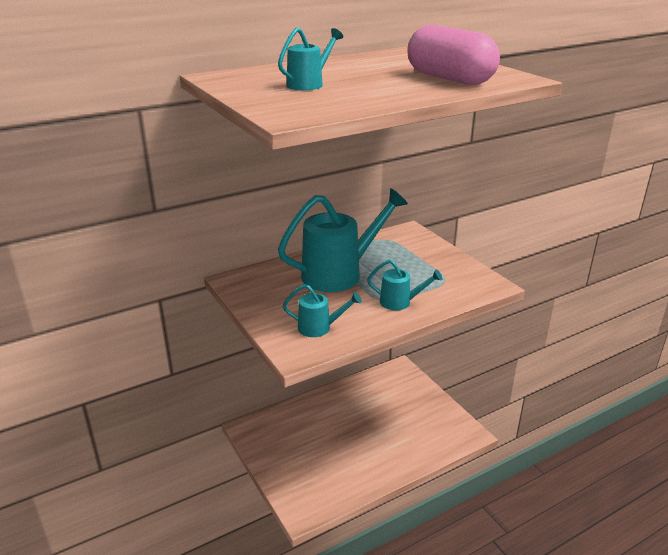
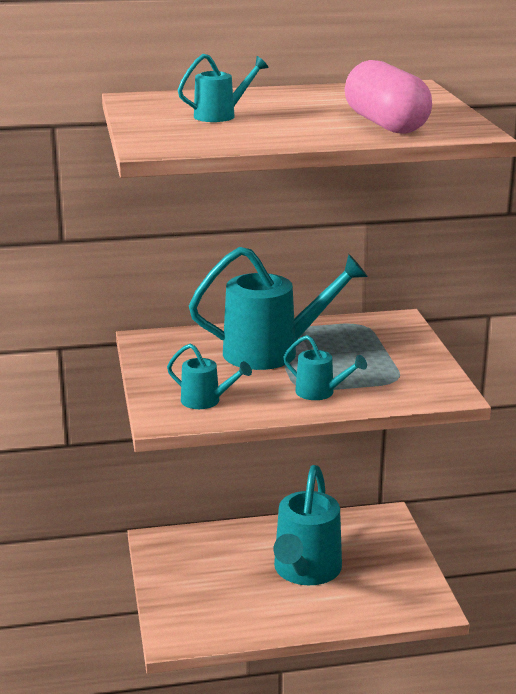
camera: 20 degrees right, 5 degrees down
none -> turquoise watering can [273,465,342,585]

